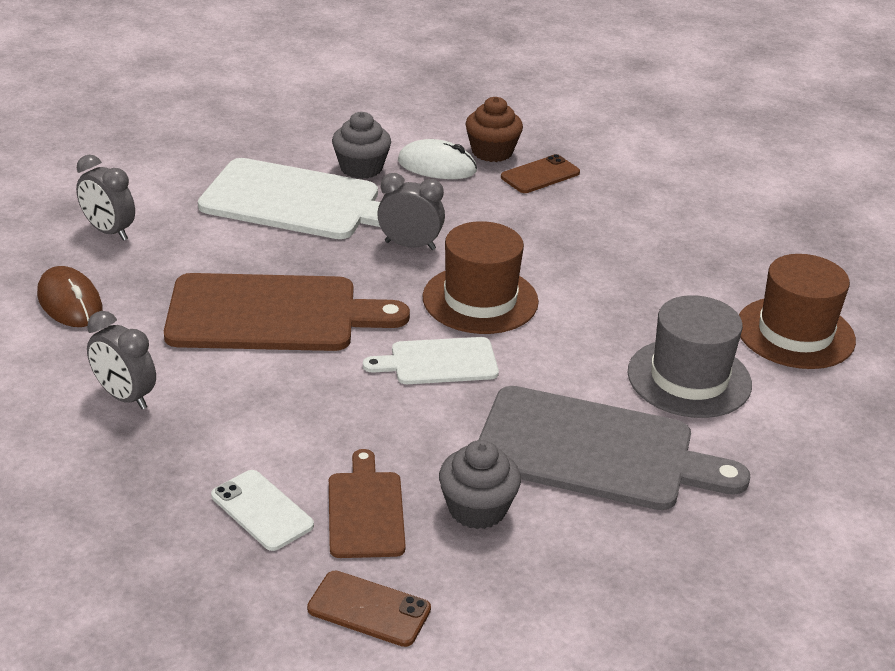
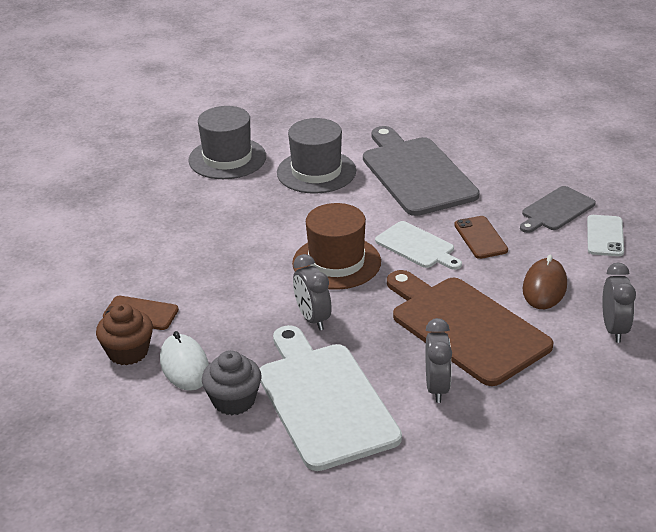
camera: 125 degrees left, 0 degrees up
brown mouse [37,266,102,327] -> brown mouse moved to [523,255,567,309]
grey clock [76,155,135,241] -> grey clock moved to [426,318,452,403]
brown phone [307,571,431,647] -> brown phone moved to [454,216,508,259]
brown cutting board [329,449,406,558] -> grey cutting board [520,186,596,233]
grey cupcake [439,440,521,529] -> none
brown hat [739,254,856,369] -> grey hat [188,106,266,179]

